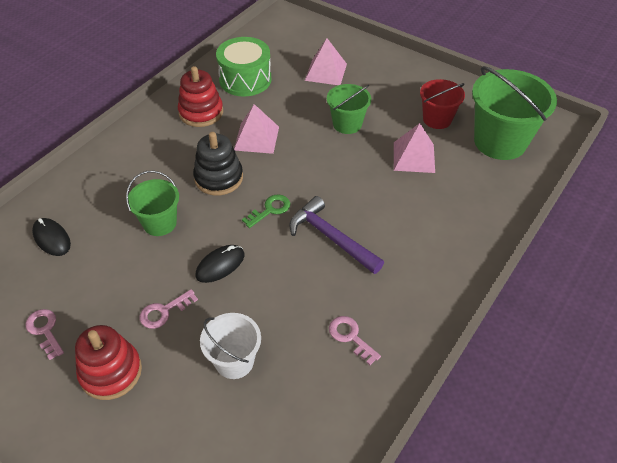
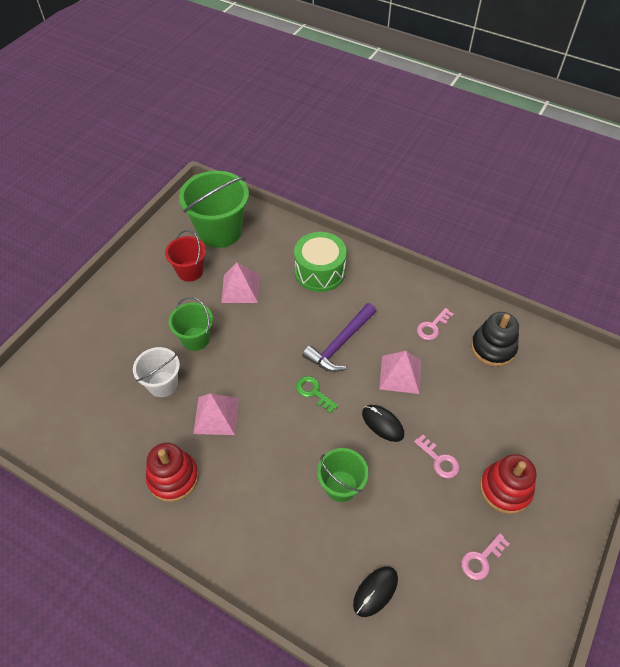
camera: 95 degrees left, 5 degrees up
black stacking toy [193,132,243,196] -> black stacking toy moved to [471,312,519,367]
white bucket [200,313,261,379] -> white bucket moved to [133,347,180,397]
green drum [216,37,271,97] -> green drum moved to [294,232,347,292]
pink pyramid [305,38,347,85] -> pink pyramid moved to [379,351,421,394]

